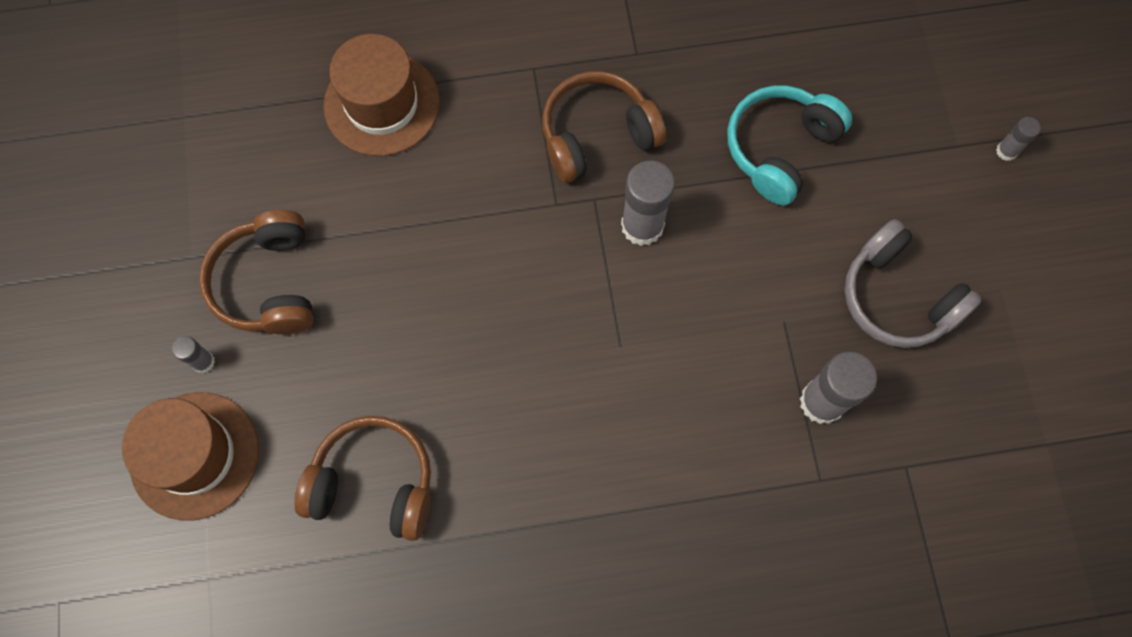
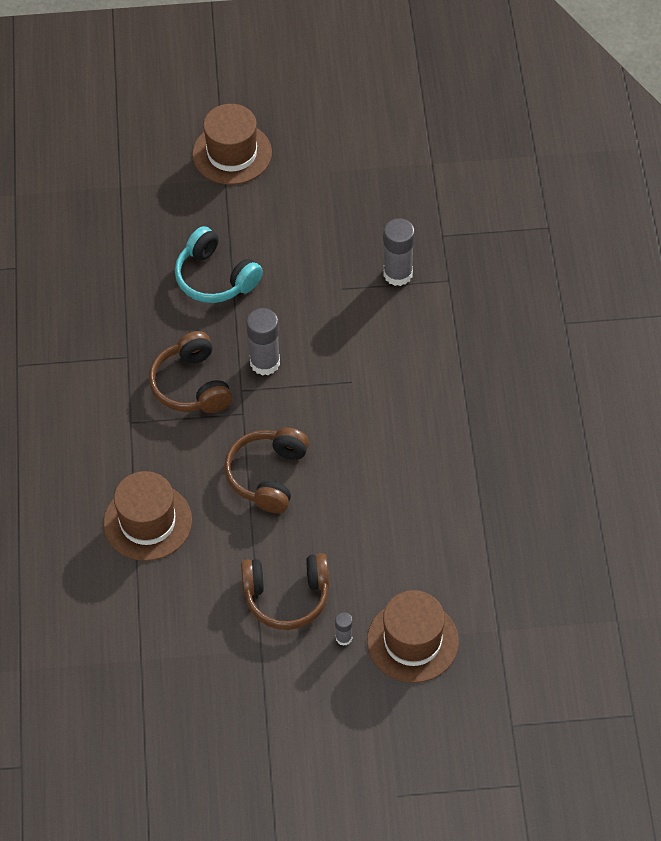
camera: 85 degrees left, 15 degrees down
brown headphones [294,416,431,541] -> brown headphones moved to [224,427,309,513]
grey headphones [845,219,981,348] -> none
grey glue stick [996,117,1041,161] -> brown hat [192,104,272,185]

